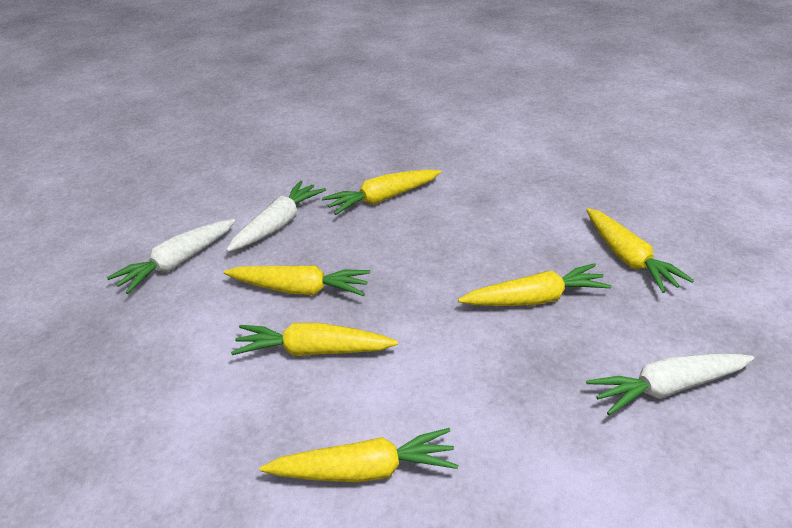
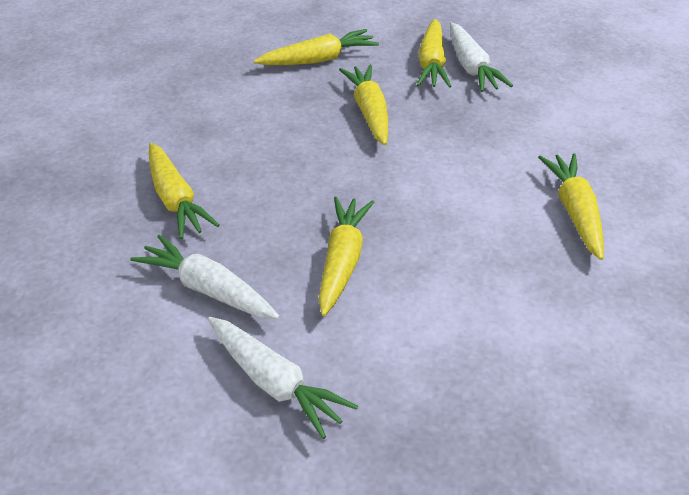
camera: 90 degrees left, 5 degrees up
yellow carrot [231,323,398,356] -> yellow carrot moved to [417,19,452,88]

